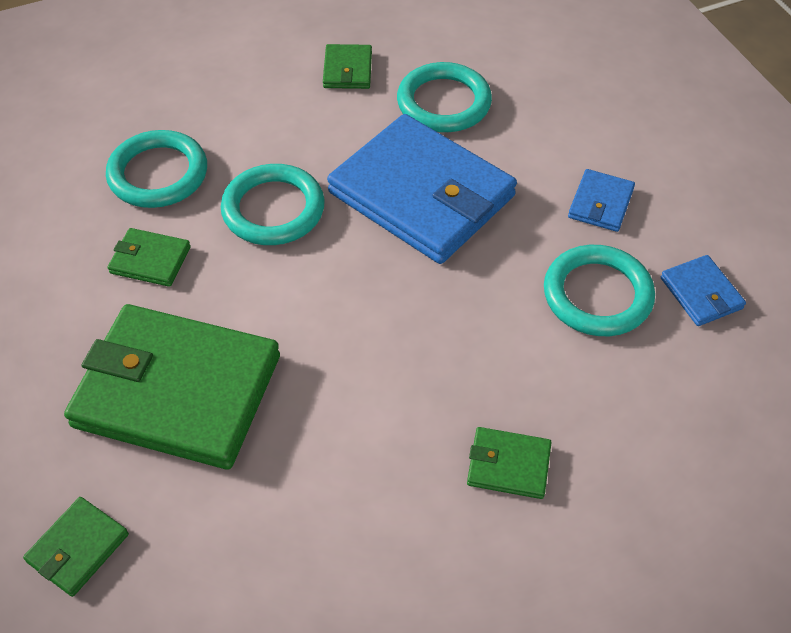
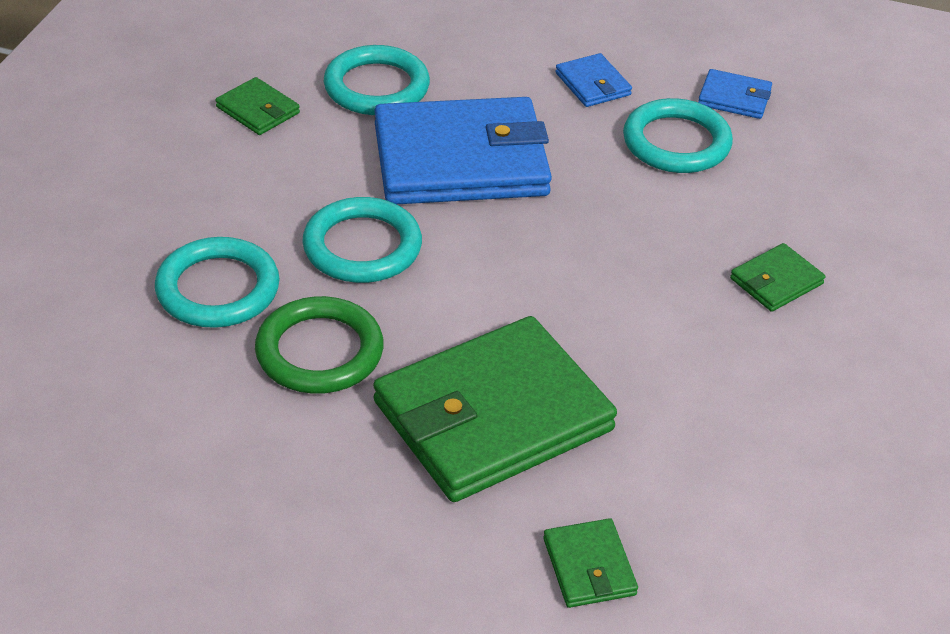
camera: 50 degrees left, 10 degrees down
green wallet [108,228,191,287] -> green ring [255,296,384,394]

